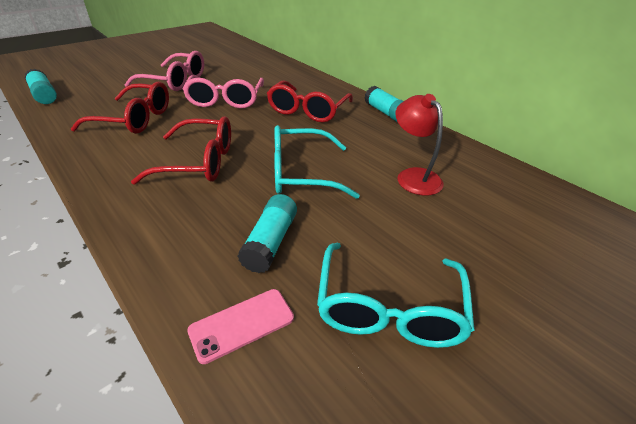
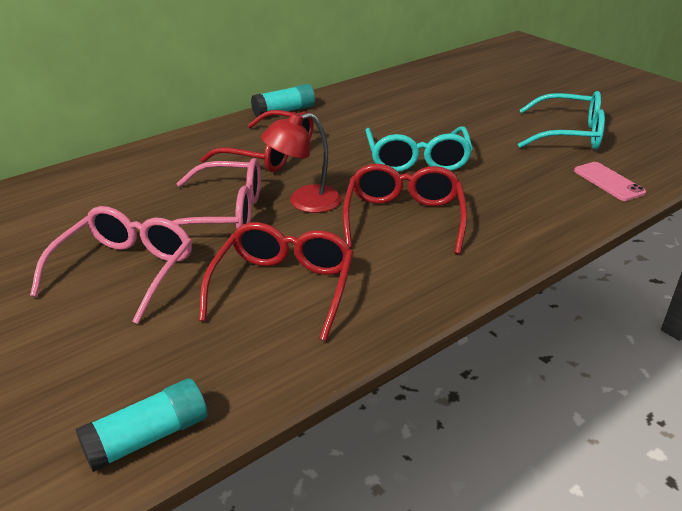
camera: 85 degrees left, 5 degrees down
turquoise glue stick [237,194,297,273] -> none
red lamp [395,94,444,196] -> red lamp moved to [261,112,342,213]

